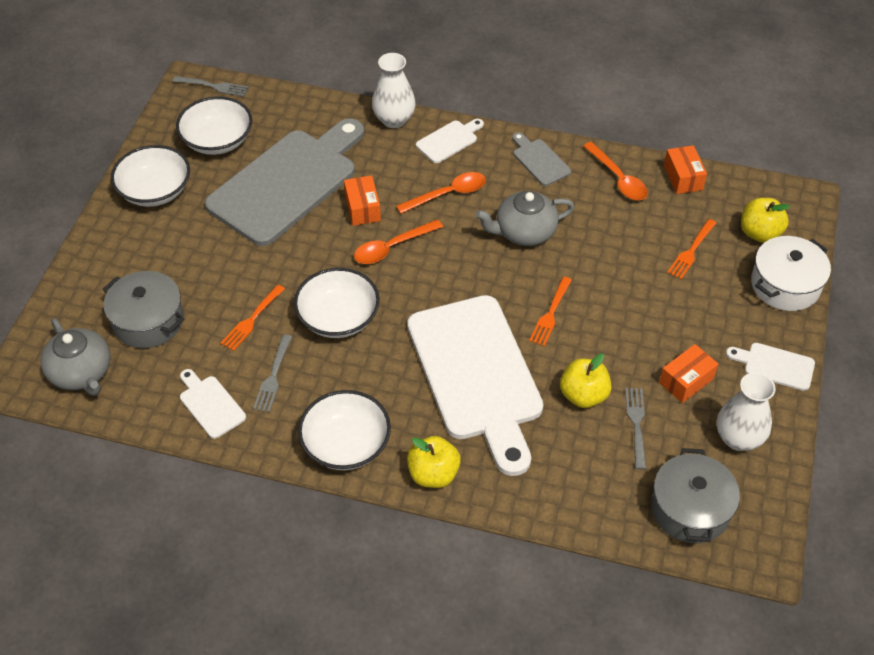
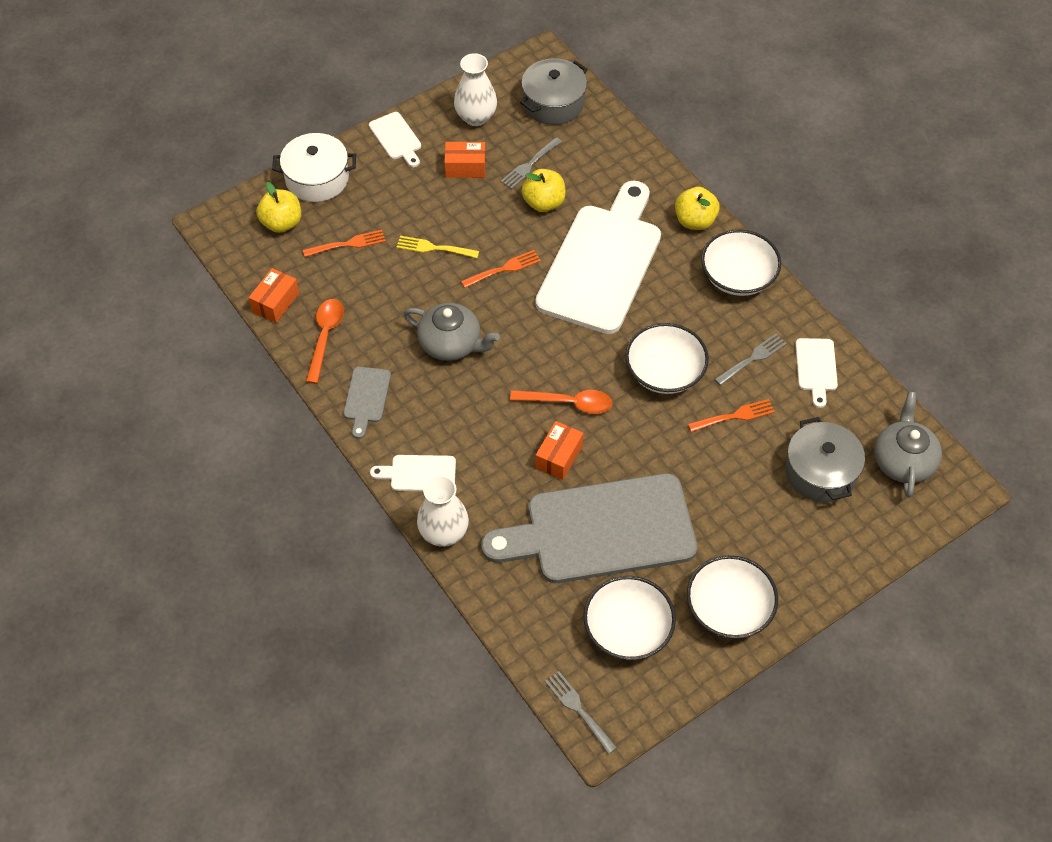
camera: 140 degrees left, 5 degrees up
orange spoon [396,172,486,214] -> none
none -> yellow fork [396,236,479,258]

